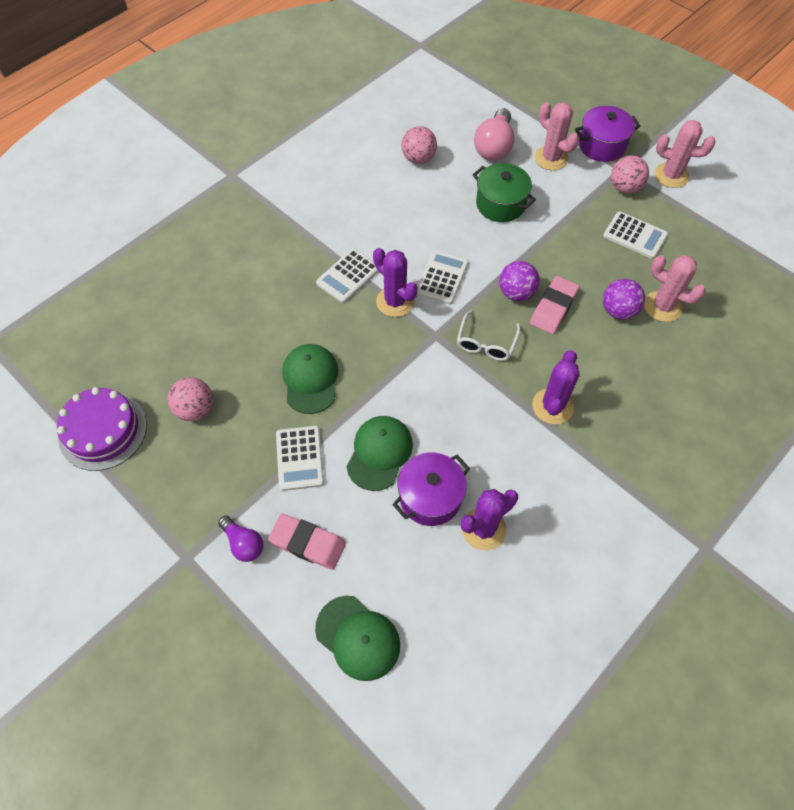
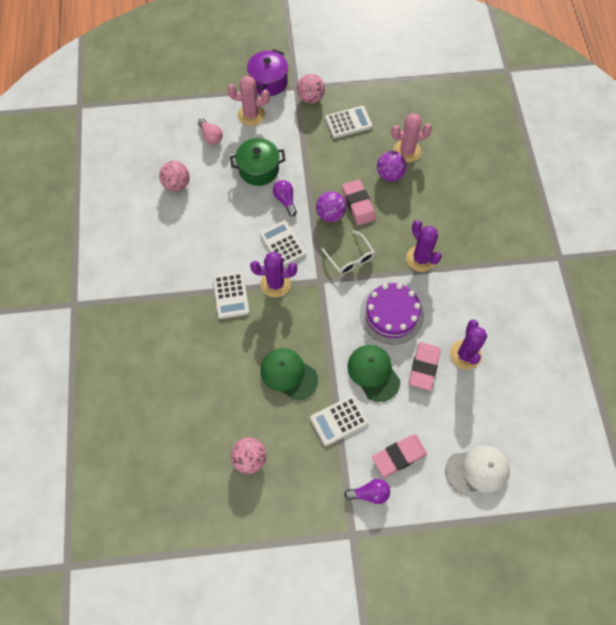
camera: 50 degrees left, 5 degrees up
purple cake [57,387,147,471] -> purple cake moved to [360,283,424,344]
white calculator [276,426,324,491] -> white calculator turned 120 degrees clockwise [310,395,368,446]
green cap [315,596,400,681] -> white cap [445,445,510,494]
purple pot [392,453,470,526] -> pink eraser [409,342,441,391]
pink light bulb [474,108,515,161] -> pink light bulb [198,118,223,145], size x0.60
pink cactus [654,120,716,188] -> none
none -> purple light bulb [273,180,297,217]

